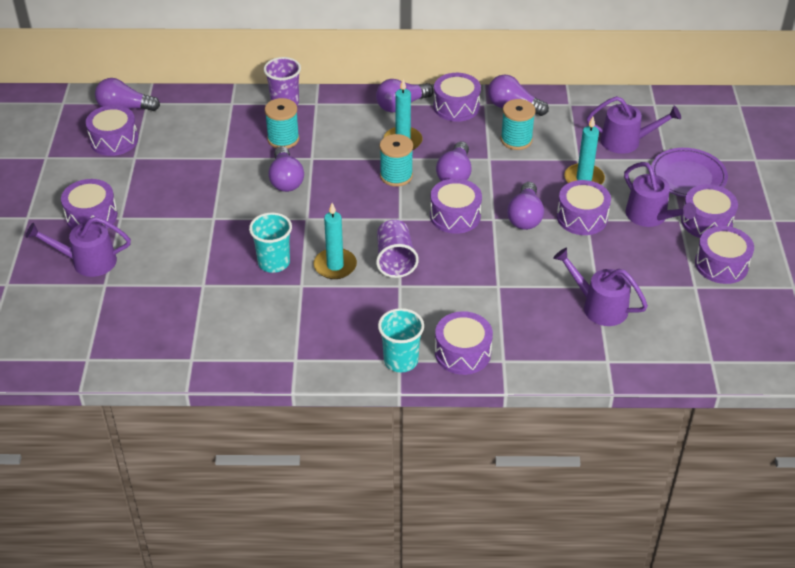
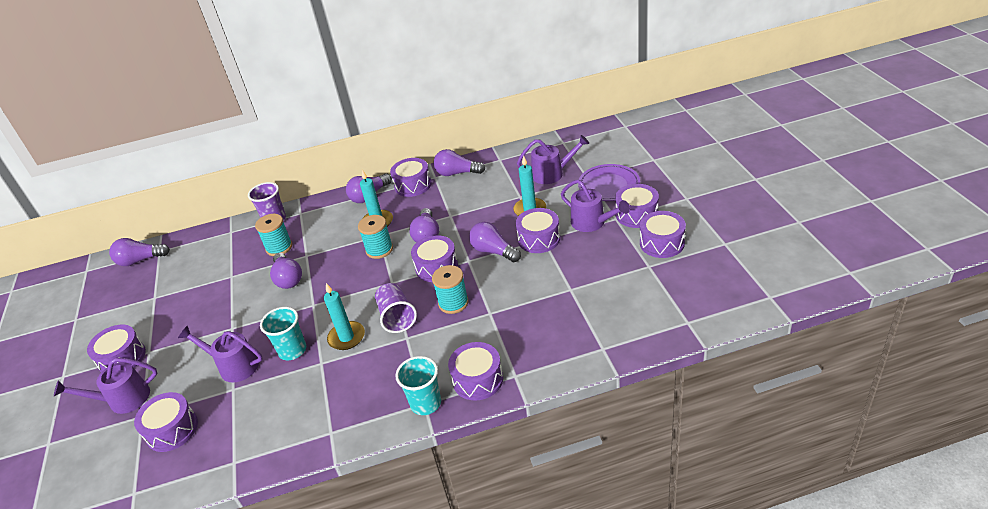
camera: 10 degrees left, 5 degrees down
purple drum [86,105,138,156] -> purple drum moved to [134,392,198,452]
turquoise spool [501,99,536,150] -> turquoise spool moved to [432,265,469,314]
purple light bulb [507,182,544,230] -> purple light bulb turned 135 degrees clockwise [469,222,521,262]
purple watering can [553,248,648,326] -> purple watering can moved to [178,326,263,382]

